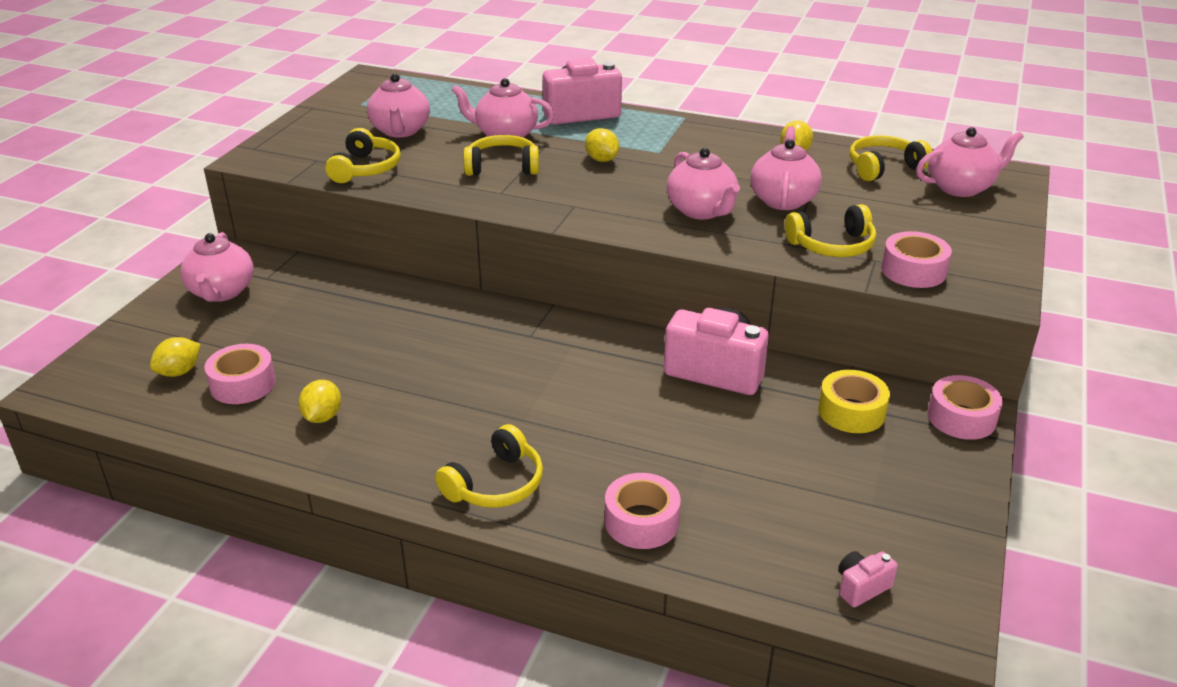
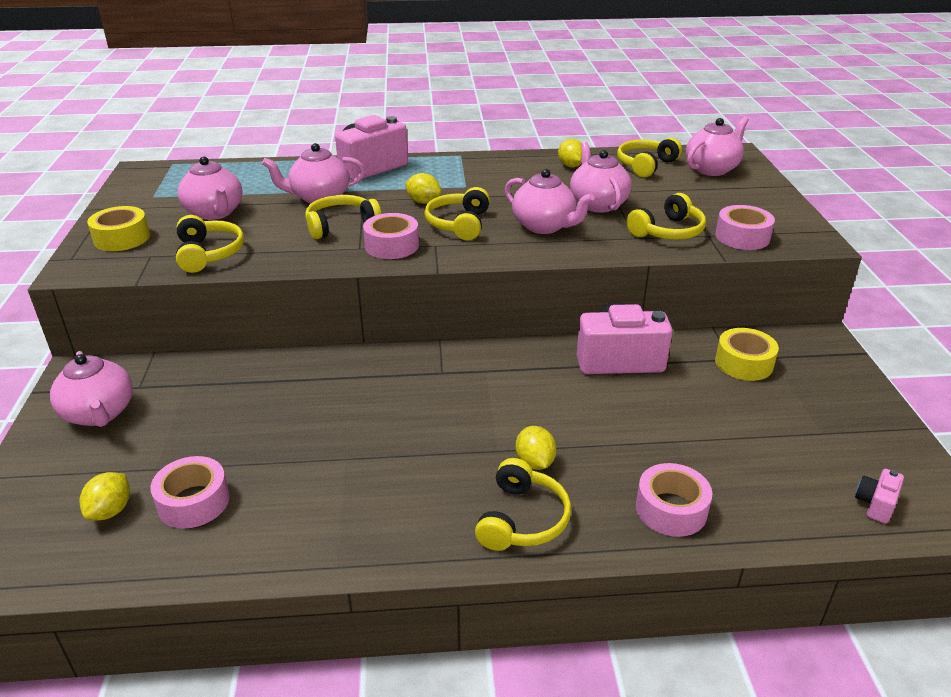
camera: 25 degrees left, 0 degrees up
yellow lemon [298,380,341,423] -> yellow lemon moved to [516,426,556,470]
pink tape [927,375,1003,440] -> pink tape moved to [363,213,419,259]
none -> yellow tape [87,206,150,251]
none -> yellow headphones [424,187,490,240]

